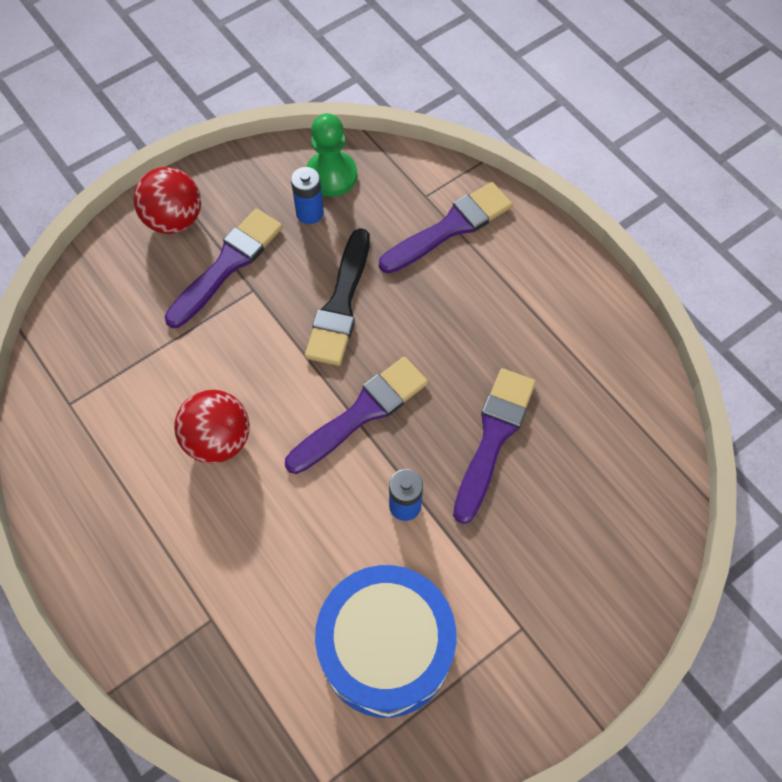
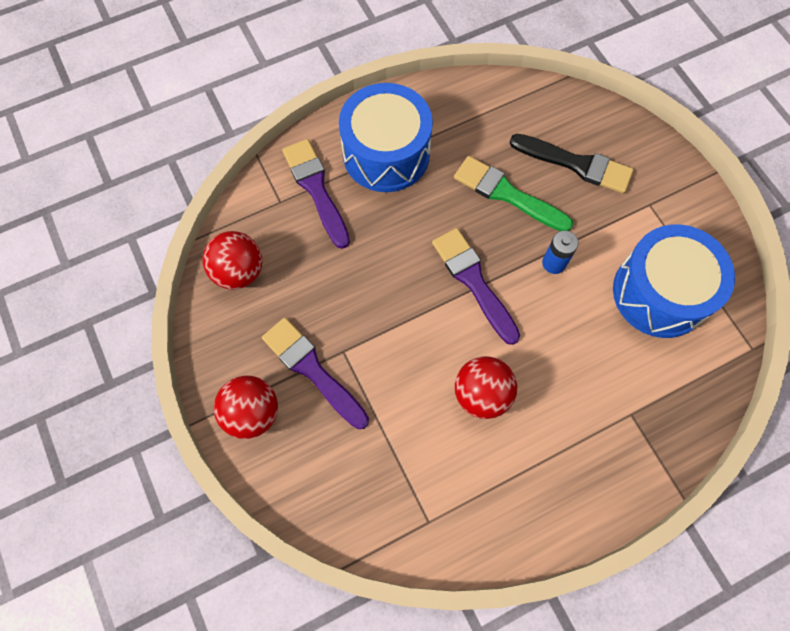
camera: 80 degrees left, 5 degrees up
blue battery [291,167,324,224] -> none
black brush [305,228,370,366] -> black brush moved to [510,134,634,194]
green pawn [306,113,357,197] -> red ball [203,231,263,290]
purple brush [453,368,536,524] -> green brush [454,156,573,231]
none -> blue drum [339,83,433,192]

